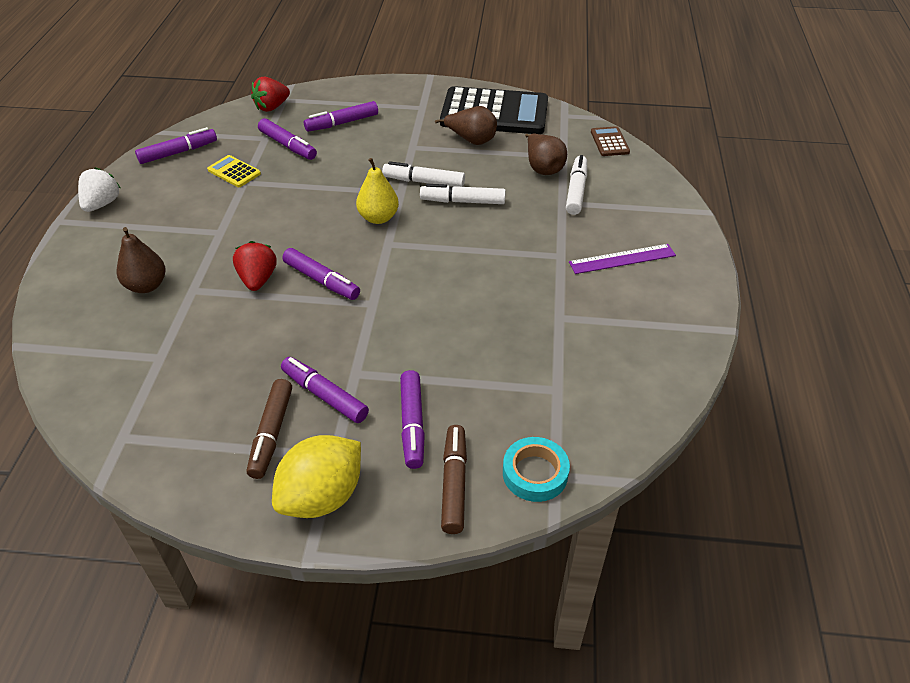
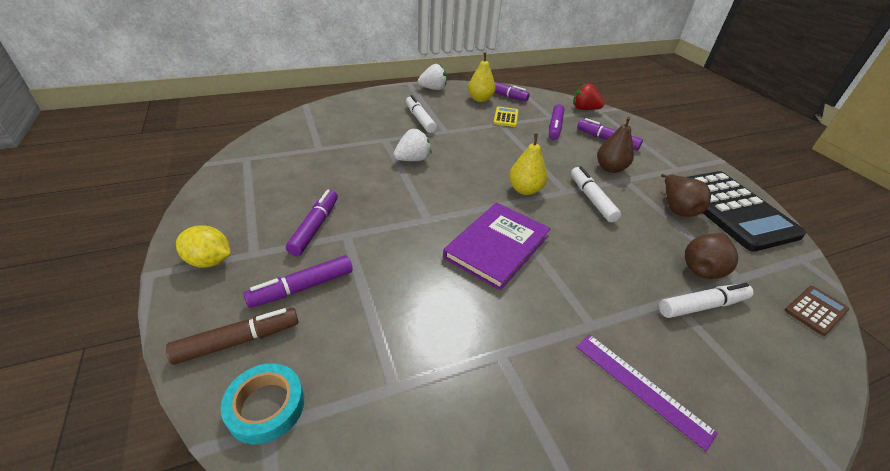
camera: 60 degrees right, 5 degrees down
brown pear [117,227,165,293] -> brown pear moved to [597,117,634,173]
red strawberry [233,241,277,291] -> white strawberry [393,129,432,161]
brown marker [247,379,292,479] -> none
yellow lemon [272,435,361,518] -> yellow lemon [176,225,231,268], size x0.66
purple marker [282,248,360,300] -> none
white marker [420,184,506,204] -> white marker moved to [406,95,437,133]
none -> purple book [443,203,551,291]
none -> yellow pear [468,53,496,102]

